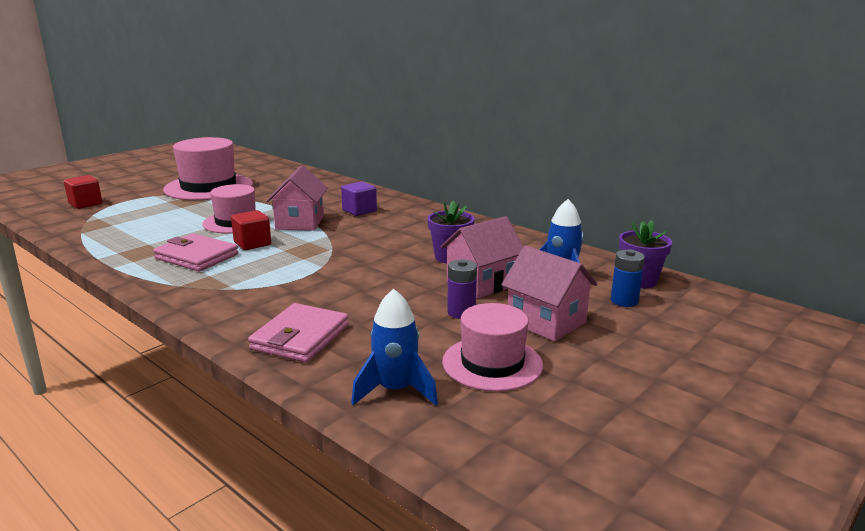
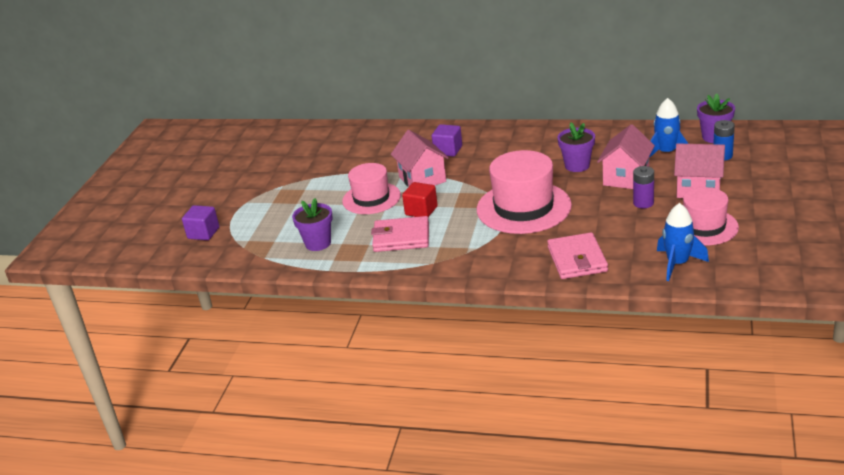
camera: 25 degrees left, 10 degrees up
red cube [64,175,102,209] -> purple cube [182,205,219,240]
pink hat [163,137,253,200] -> pink hat moved to [477,150,572,234]
none -> purple flower pot [292,198,333,251]

